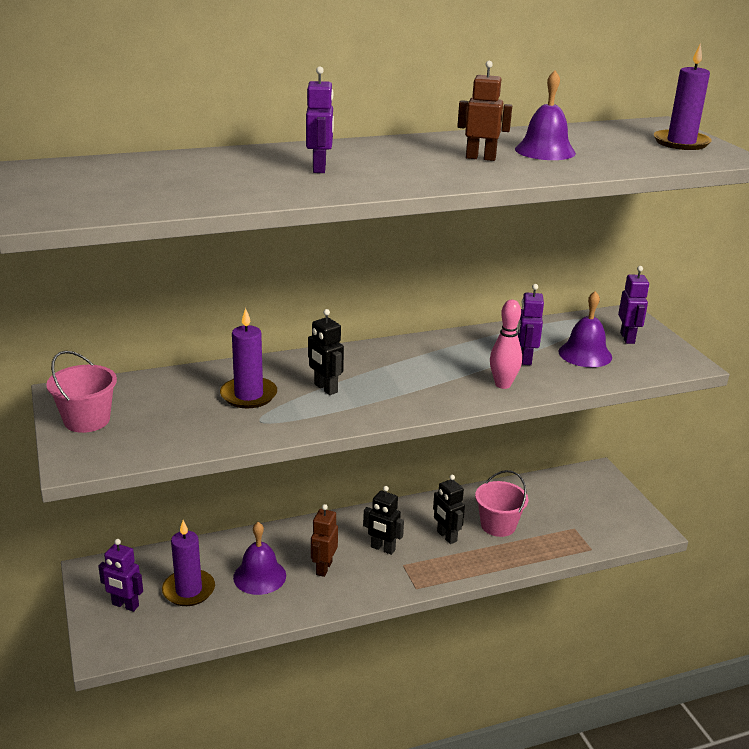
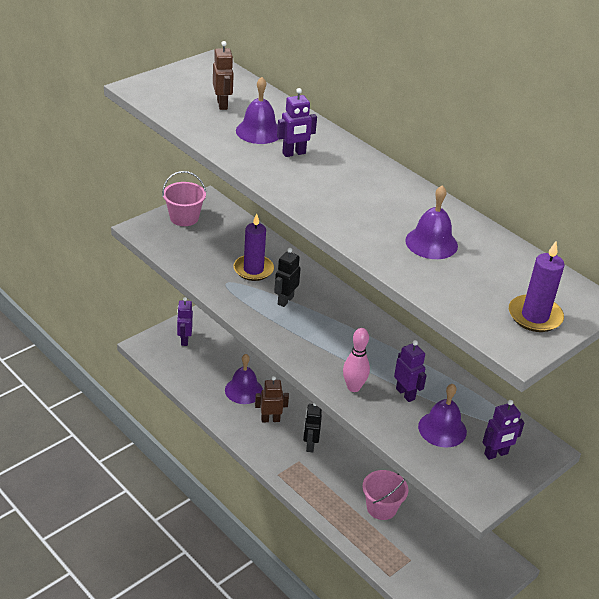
camera: 65 degrees right, 10 degrees up
purple candle [162,520,215,606] -> none
black robot [433,475,465,544] -> none
brown robot [457,61,512,161] -> brown robot moved to [213,41,234,110]
purple robot [518,284,544,365] -> purple robot turned 75 degrees clockwise [394,340,427,402]
none -> purple bell [236,77,278,144]

